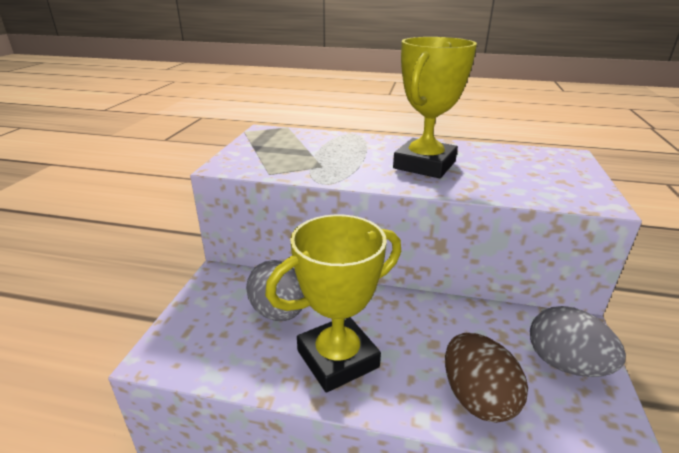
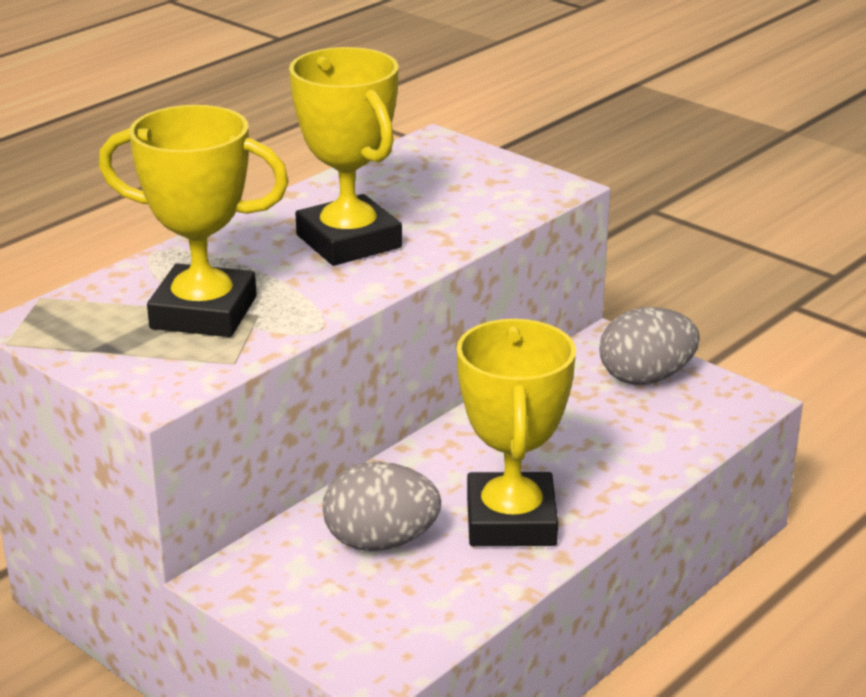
camera: 60 degrees left, 0 degrees up
brown egg [445,333,528,423] -> none
none -> yellow trophy [99,105,289,337]

